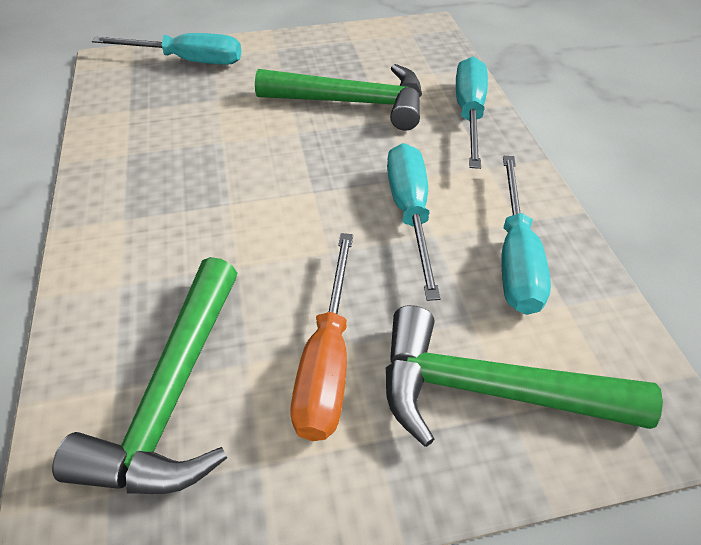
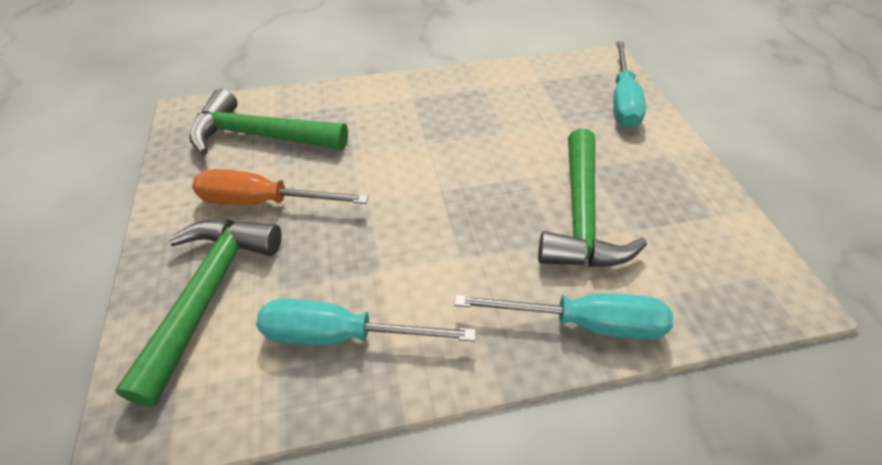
camera: 90 degrees right, 0 degrees up
turquoise screwdriver [387,143,441,301] -> none

